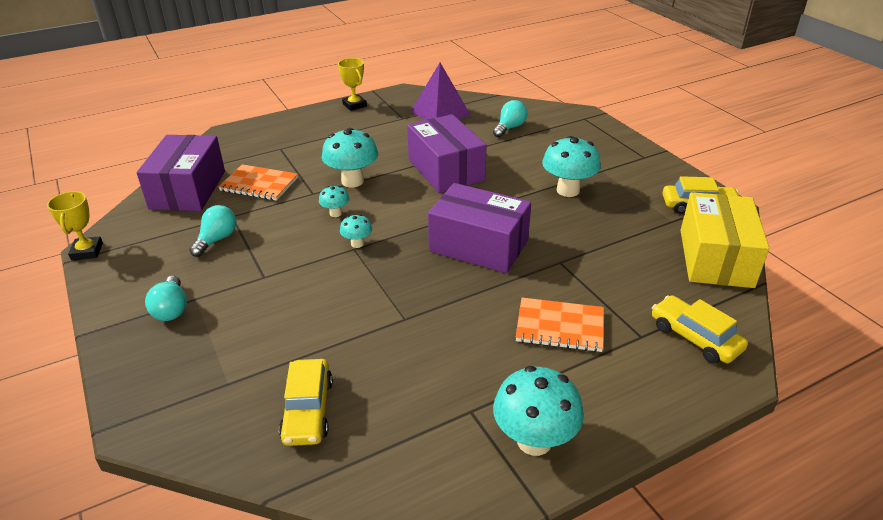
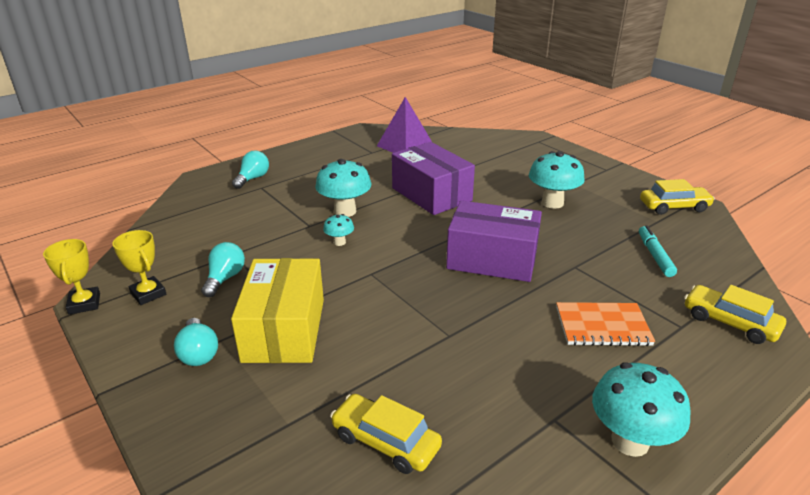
camera: 10 degrees left, 5 degrees down
purple box [136,135,225,211] -> none
orange notebook [218,164,298,201] -> none
yellow car [279,359,333,446] -> yellow car turned 135 degrees clockwise [330,394,442,474]
yellow trophy [338,58,367,111] -> yellow trophy moved to [112,230,166,305]
turquoise mushroom [340,214,372,248] -> none
turquoise light bulb [493,100,527,138] -> turquoise light bulb moved to [232,151,269,189]
yellow box [680,192,769,288] -> yellow box moved to [231,258,324,363]
none -> turquoise marker [639,226,677,277]

